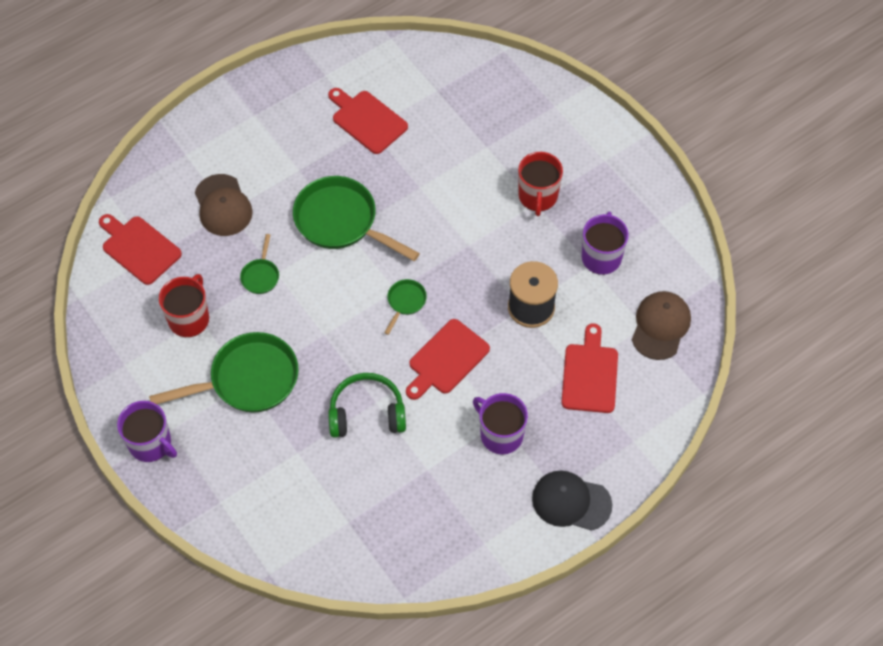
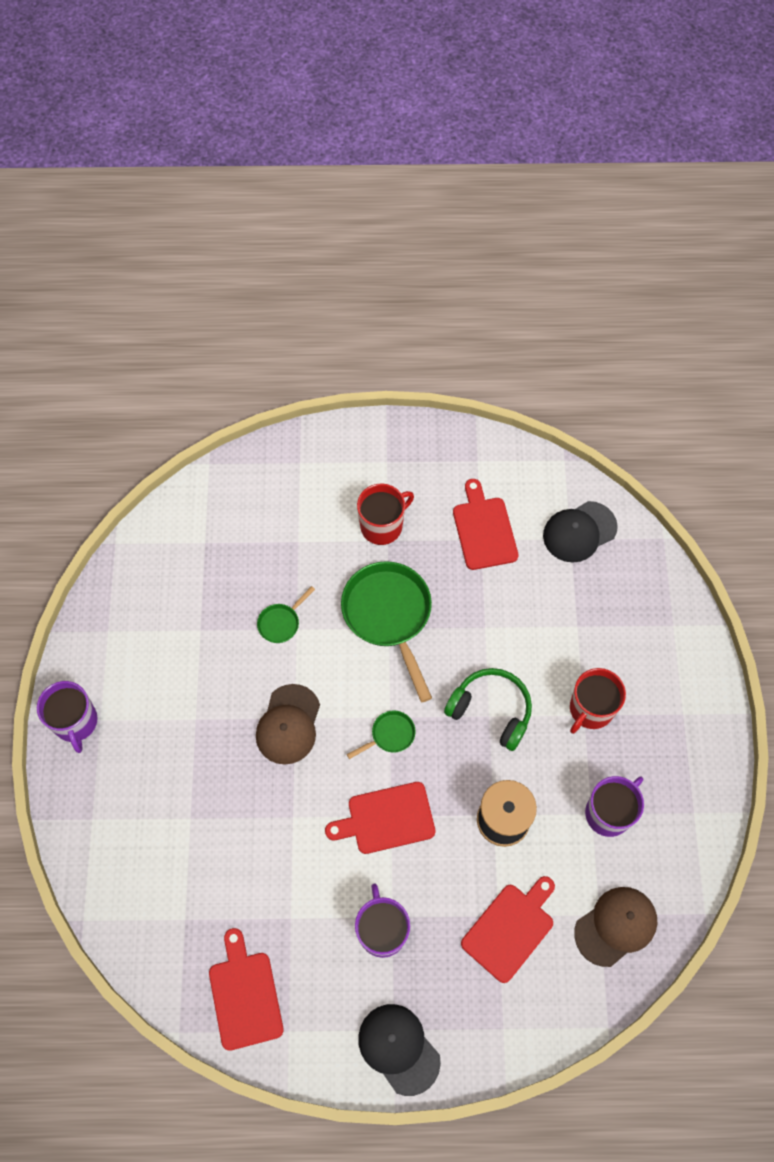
camera: 35 degrees right, 5 degrees up
red cutting board [99,214,182,285] -> red cutting board moved to [209,928,283,1051]
green pan [149,332,298,413] -> none
red mug [159,274,209,337] -> red mug moved to [357,484,414,545]
brown cap [195,174,253,236] -> brown cap moved to [256,684,320,765]
green headphones [328,373,406,438] -> green headphones moved to [444,668,532,751]
none -> black cap [543,501,618,562]

